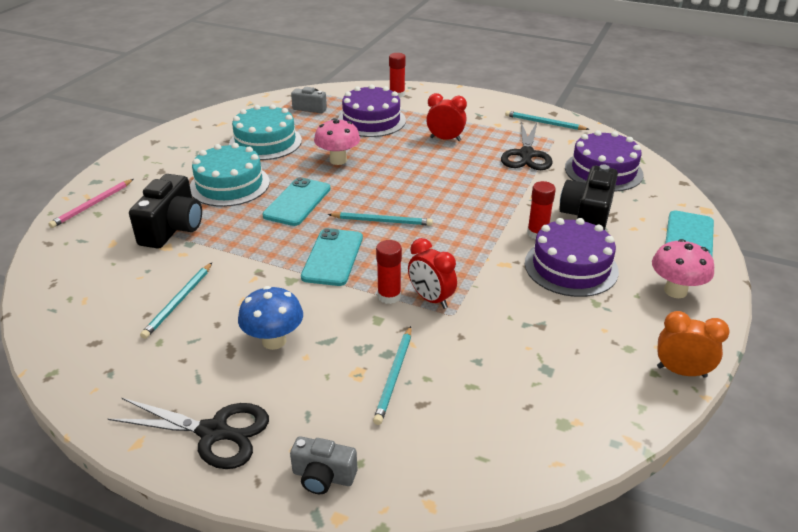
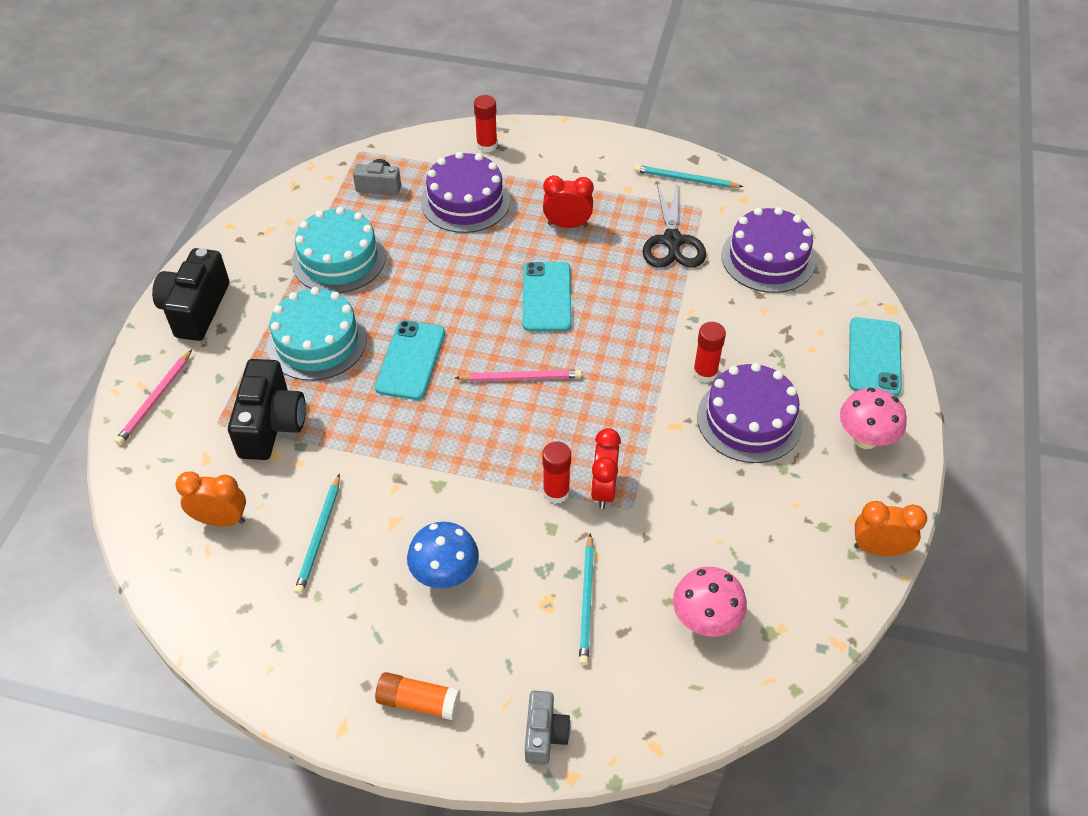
camera: 10 degrees left, 15 degrees up
black scissors [108,398,269,469] -> orange glue stick [375,672,461,720]
grey camera [290,436,357,494] -> grey camera turned 90 degrees counterclockwise [525,691,571,765]
turquoise phone [301,228,363,286] -> turquoise phone moved to [523,262,572,332]
pink mushroom [314,118,360,165] -> pink mushroom moved to [673,566,747,637]
turquoise pencil [328,212,433,226] -> pink pencil [455,370,582,382]
red clock [408,238,457,309] -> red clock turned 60 degrees clockwise [591,428,621,509]
black camera [559,165,618,230] -> black camera moved to [152,248,229,341]
none -> orange clock [175,471,246,526]

